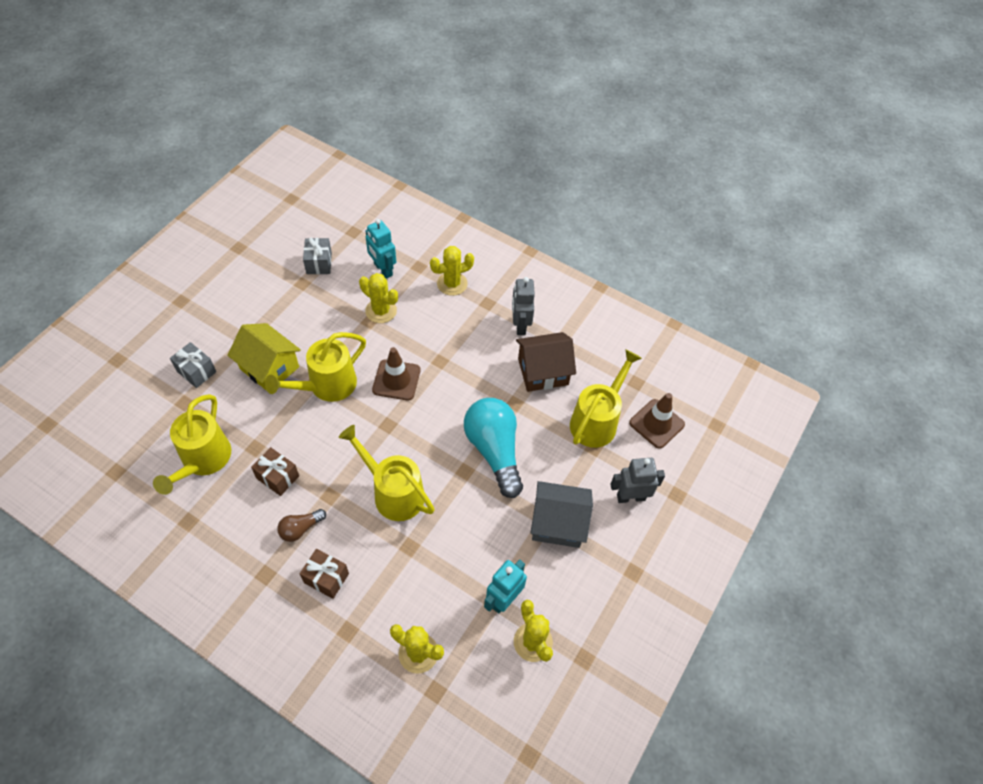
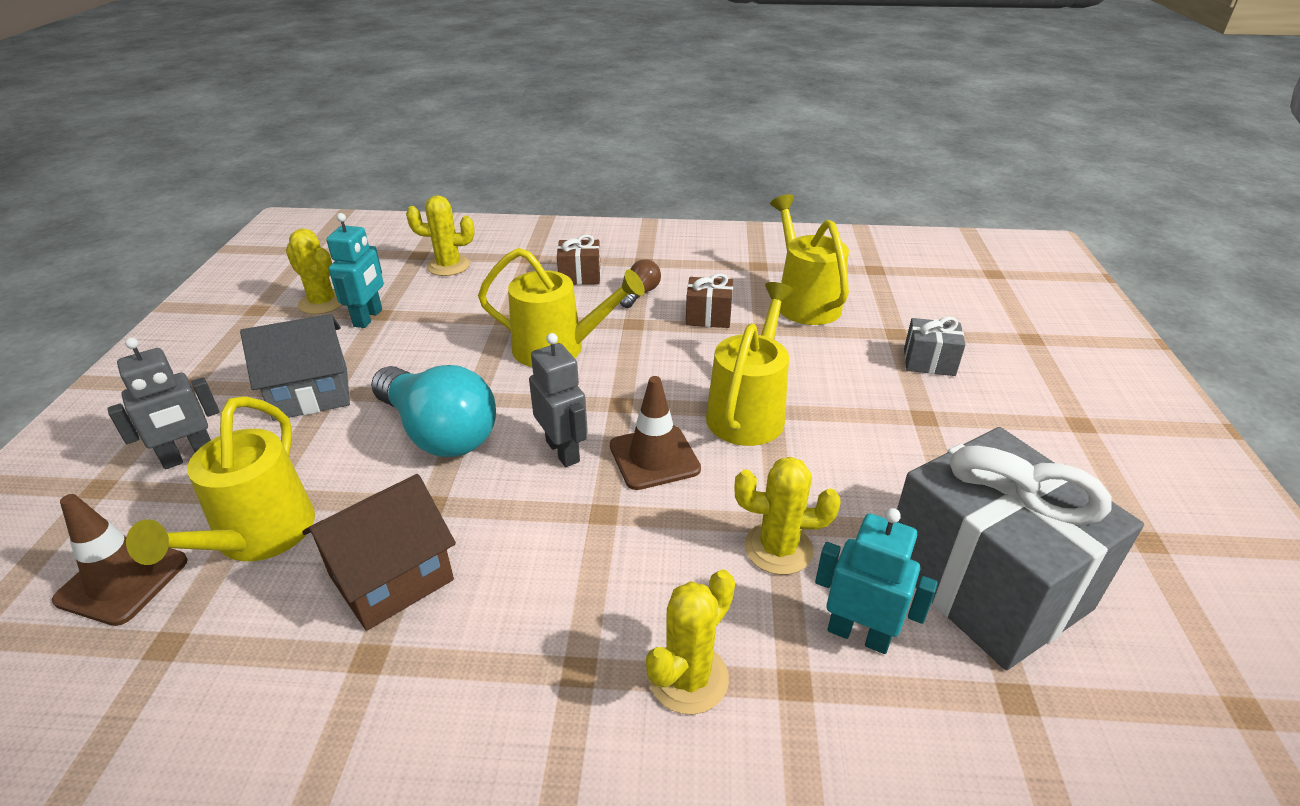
camera: 155 degrees right, 20 degrees down
yellow house [227,323,301,391] -> none
grey gift [303,238,332,274] -> grey gift [897,427,1144,670], size x2.36
grey robot [512,277,535,335] -> grey robot moved to [529,333,588,467]

